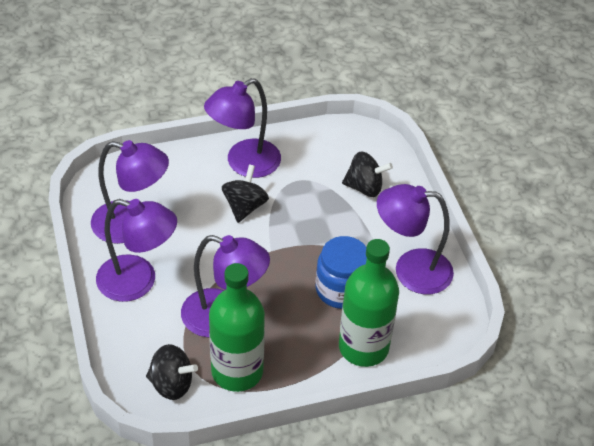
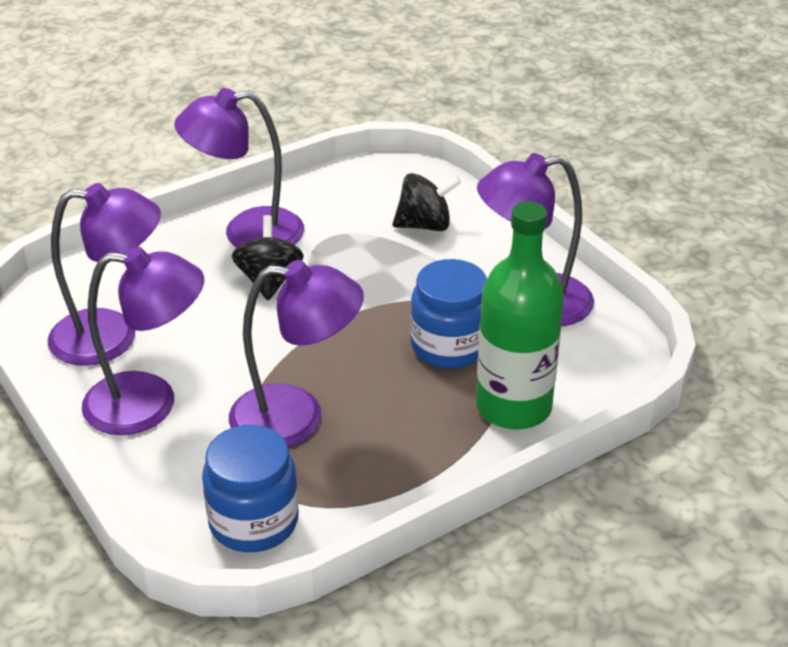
camera: 15 degrees left, 10 degrees down
black spinning top [146,344,198,400] -> blue jar [202,425,299,552]
purple lamp [204,78,281,178] -> purple lamp turned 45 degrees clockwise [174,88,304,247]
green bottle [209,263,265,392] -> none

